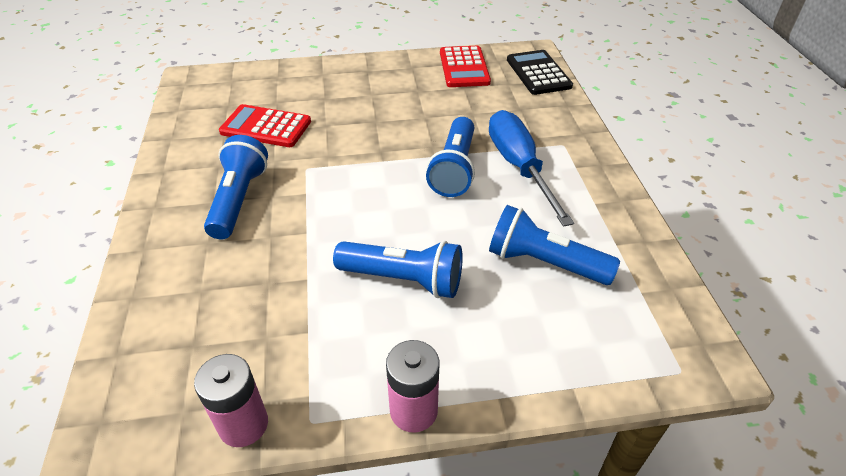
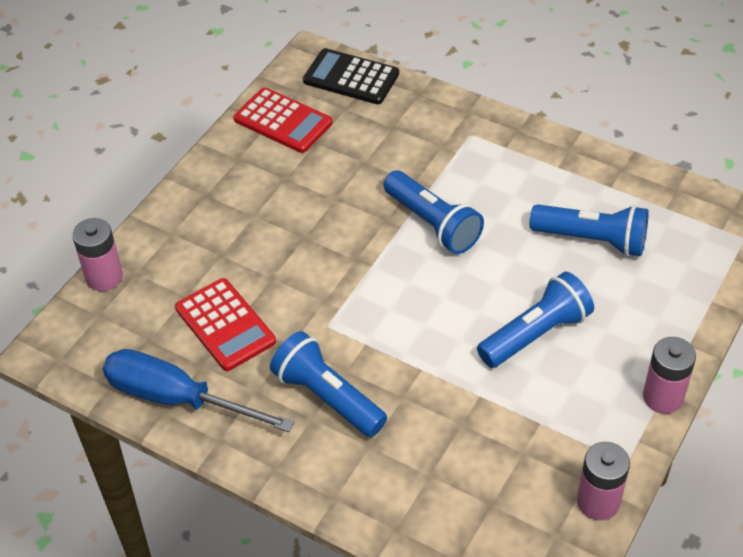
camera: 50 degrees left, 5 degrees up
red calculator [219,104,311,147] -> red calculator turned 90 degrees counterclockwise [175,278,276,371]
blue screwdriver [489,110,574,227] -> blue screwdriver moved to [103,349,294,432]
blue flashlight [489,205,620,285] -> blue flashlight turned 135 degrees counterclockwise [530,204,649,256]
none -> pink battery [72,218,123,291]

